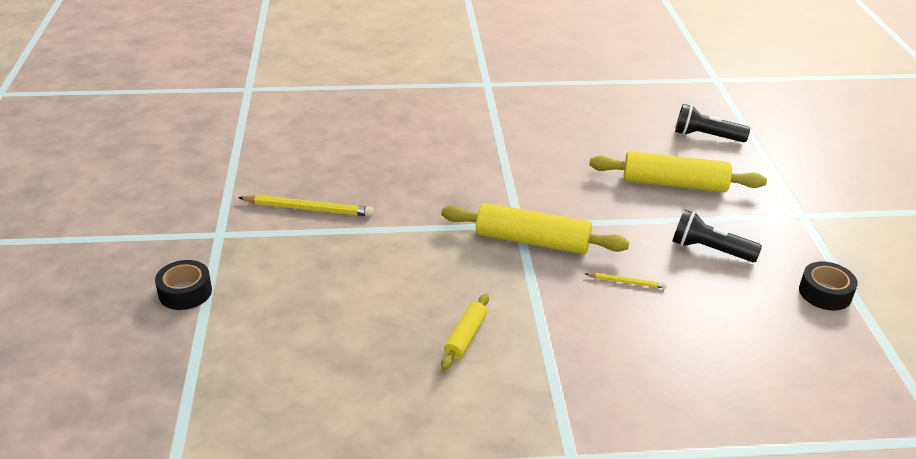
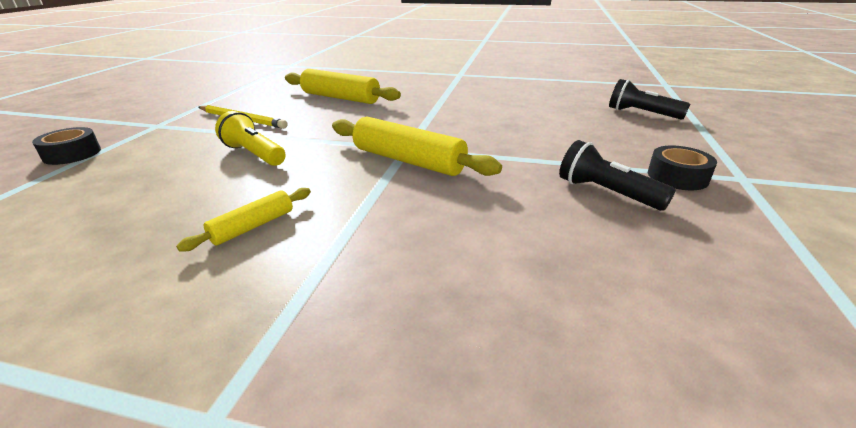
camera: 20 degrees right, 5 degrees down
yellow pencil [586,273,667,289] -> none
yellow rolling pin [589,151,767,192] -> yellow rolling pin moved to [285,69,401,104]
black tape [799,261,858,311] -> black tape moved to [648,146,717,190]
none -> yellow flashlight [215,111,286,166]

